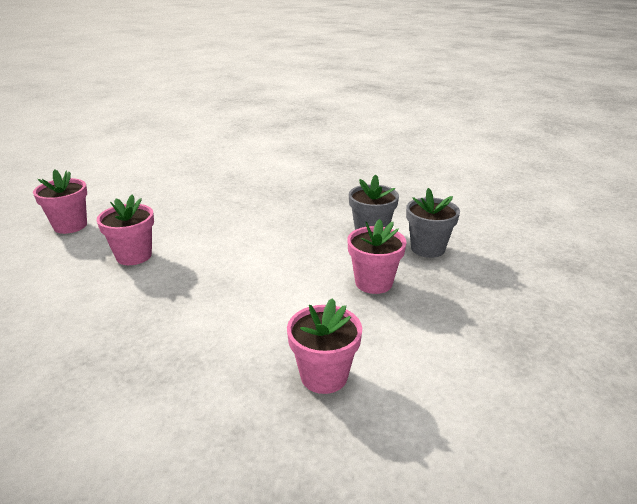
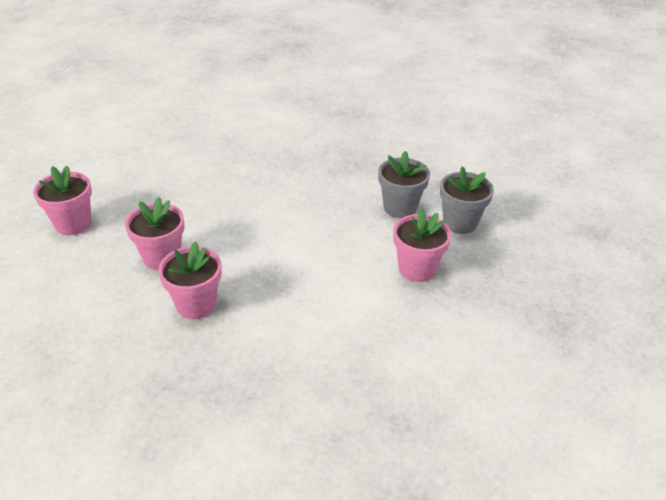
camera: 10 degrees left, 10 degrees up
pink flower pot [287,298,362,394] -> pink flower pot moved to [158,241,222,319]

